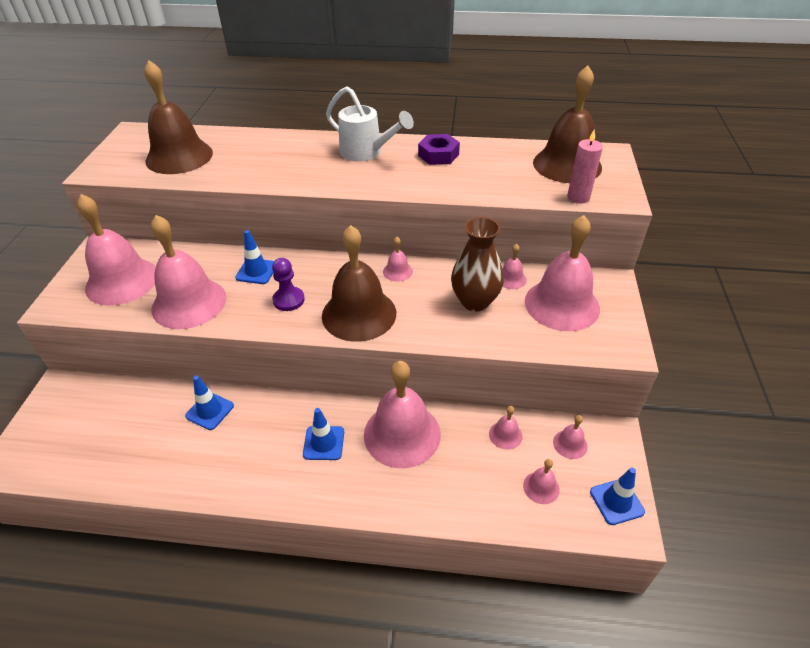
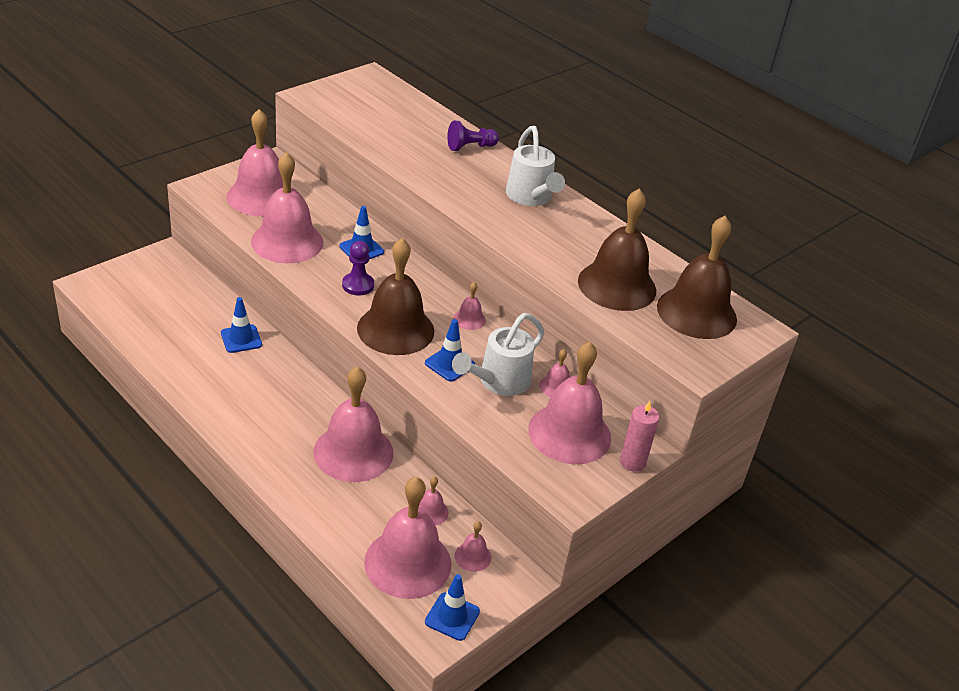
camera: 35 degrees right, 5 degrees down
brown bell [144,60,213,174] -> brown bell moved to [578,188,656,311]
blue traffic cone [303,408,344,460] -> blue traffic cone moved to [425,319,475,382]
purple nut [418,134,460,165] -> none
brown vase [451,217,504,312] -> white watering can [452,313,544,396]
pink bell [523,459,560,504] -> pink bell [364,477,451,599], size x2.32
pink candle [567,130,603,204] -> pink candle moved to [620,401,659,472]
none -> purple pawn [447,121,499,151]

